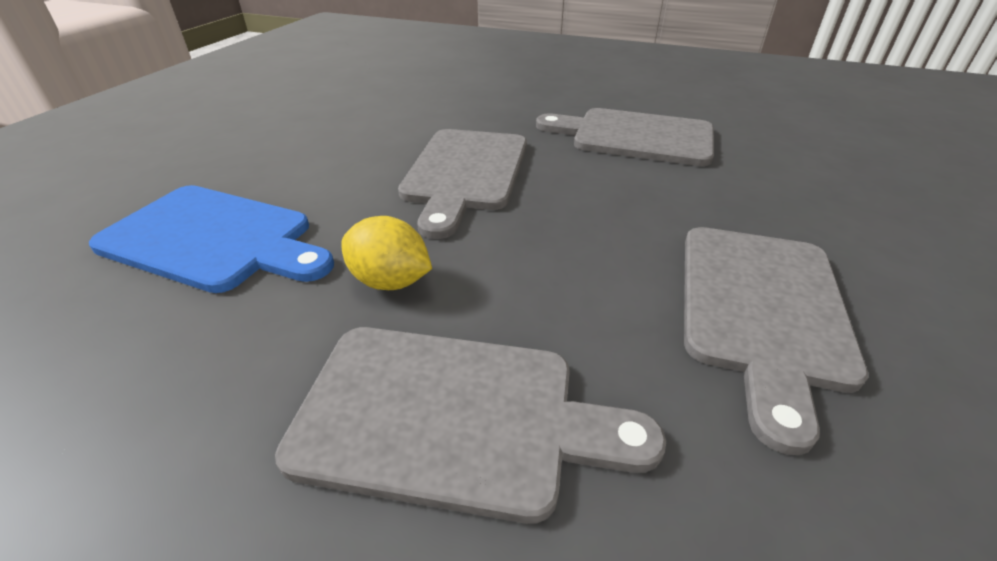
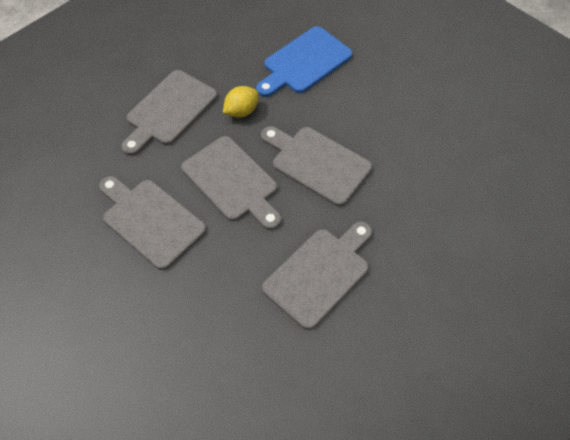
camera: 115 degrees right, 20 degrees up
none -> grey cutting board [181,136,281,230]

